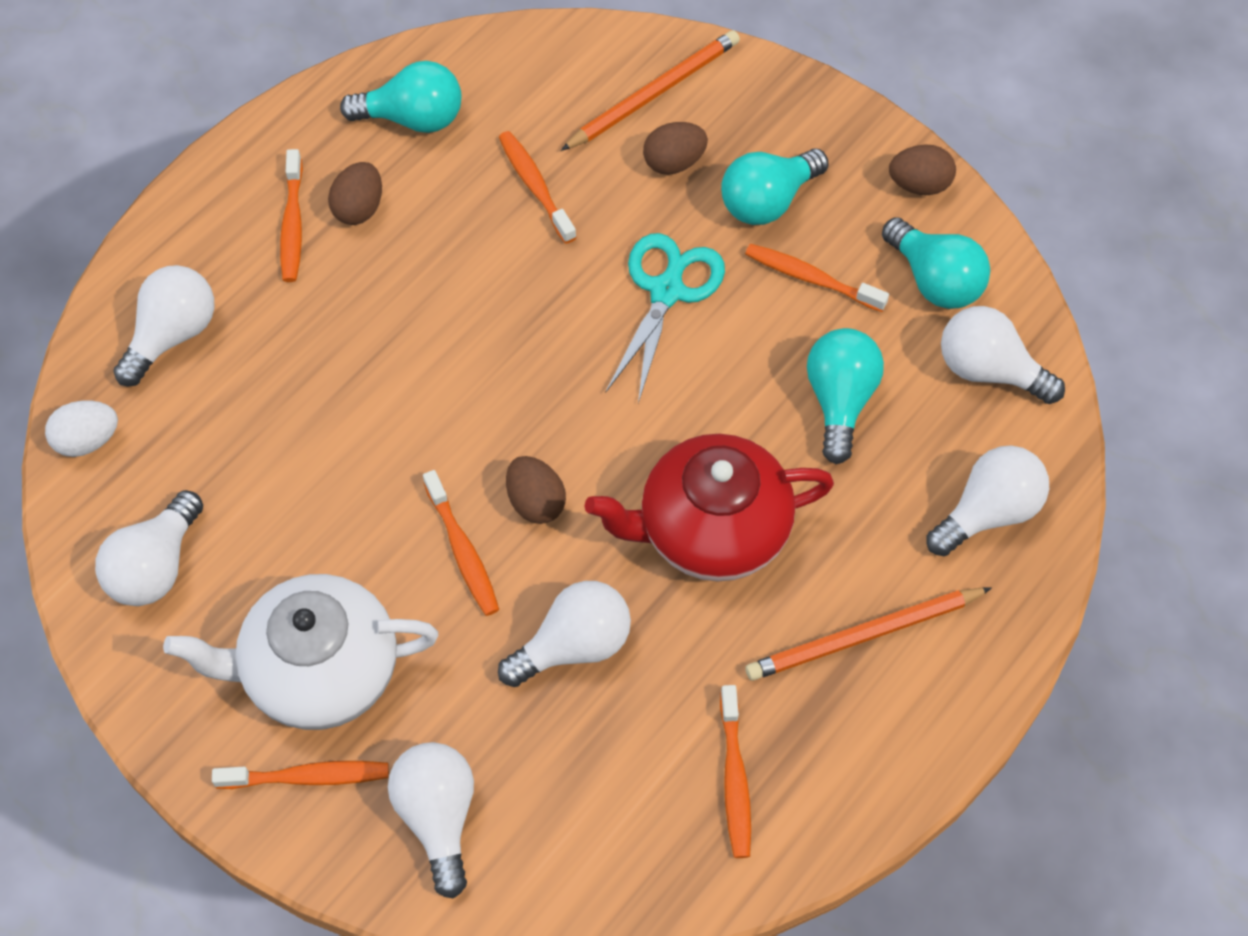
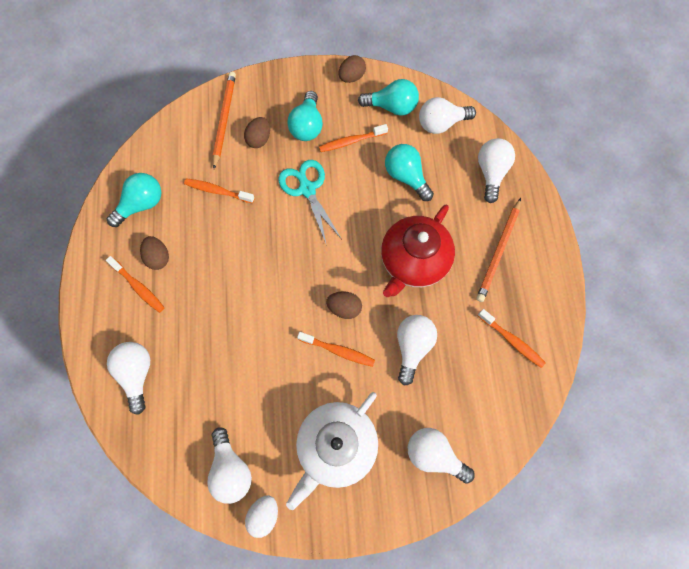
camera: 45 degrees left, 10 degrees up
white egg [45,400,118,457] -> white egg moved to [245,495,278,538]
orange toothbrush [212,761,389,789] -> none

